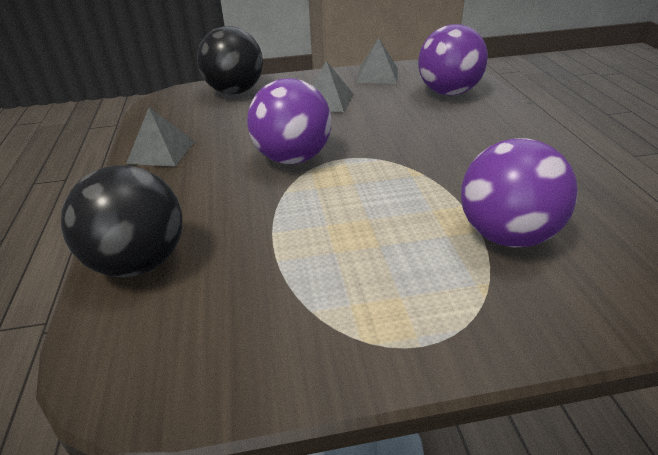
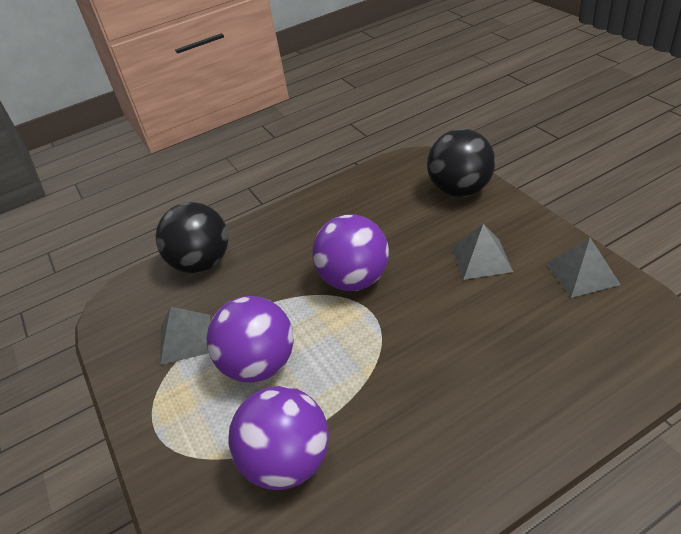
camera: 75 degrees right, 5 degrees up
grey pyramid [126,108,195,167] -> grey pyramid moved to [160,307,210,365]
purple ball [418,24,488,96] -> purple ball moved to [206,296,294,383]

